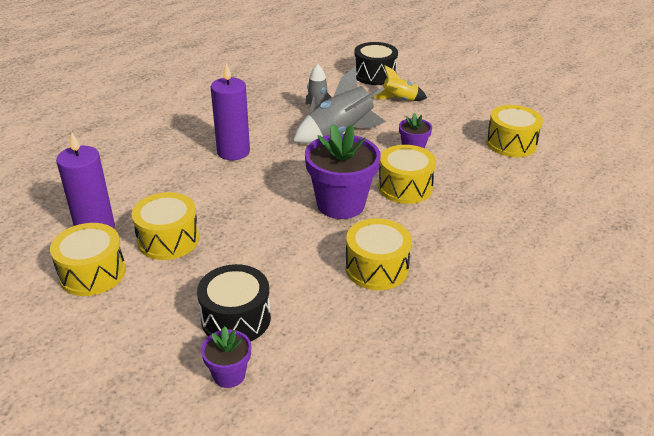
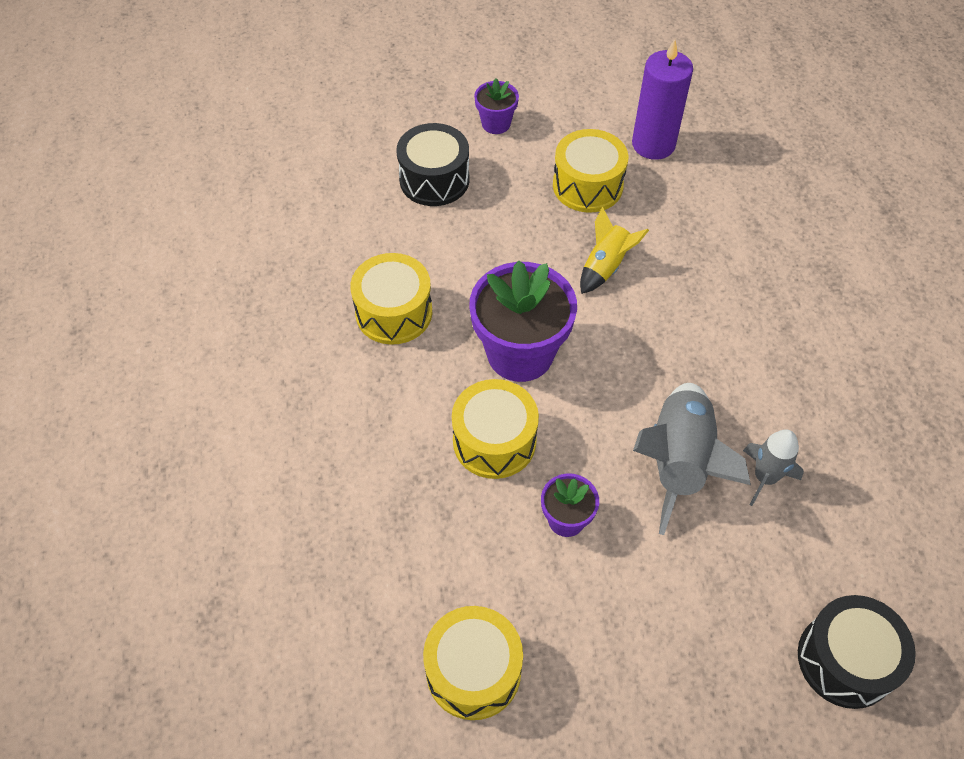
camera: 130 degrees right, 20 degrees up
yellow drum [50,223,126,296] -> none
purple flower pot [201,326,251,388] -> purple flower pot moved to [474,78,519,134]
purple candle [211,63,250,160] -> none
yellow rocket [373,65,427,101] -> yellow rocket moved to [580,207,649,294]

